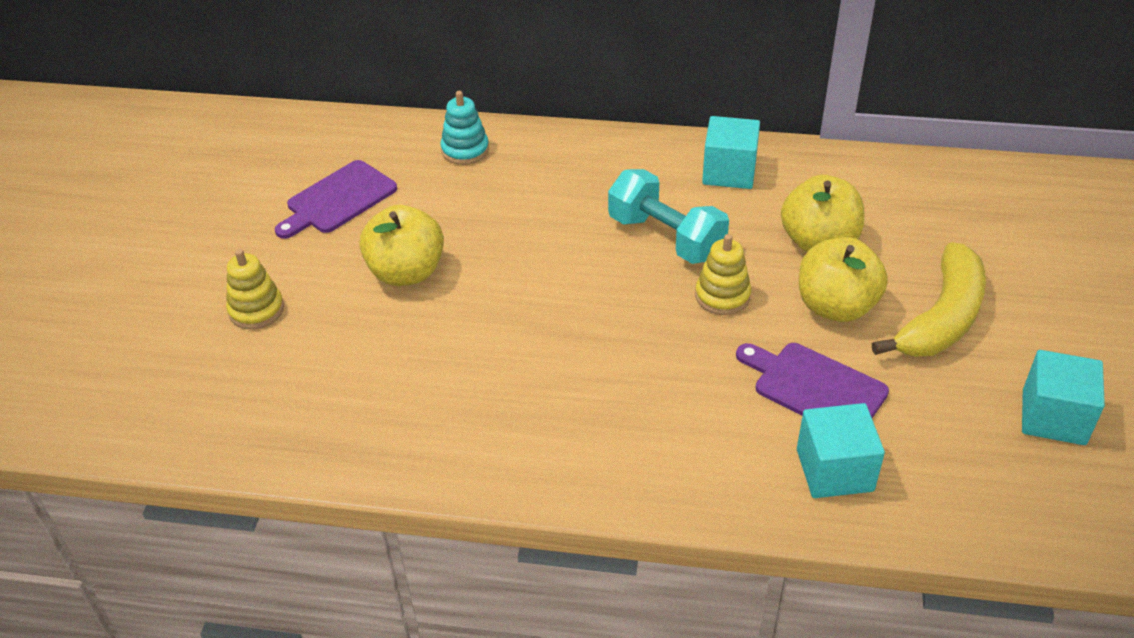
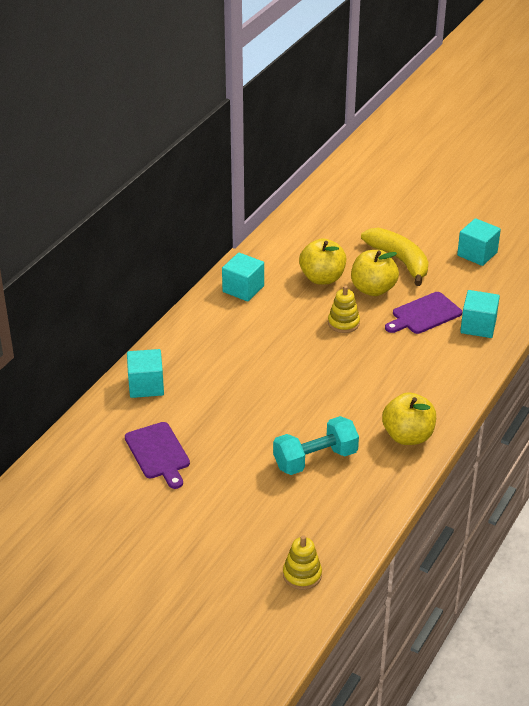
camera: 70 degrees left, 5 degrees down
yellow stacking toy [226,249,284,329] -> yellow stacking toy moved to [283,535,322,590]
yellow apple [360,205,444,286] -> yellow apple moved to [382,392,436,445]
turquoise stacking toy [440,91,489,165] -> turquoise cube [127,349,164,398]
turquoise dumbbell [608,169,729,264] -> turquoise dumbbell moved to [273,416,359,475]

